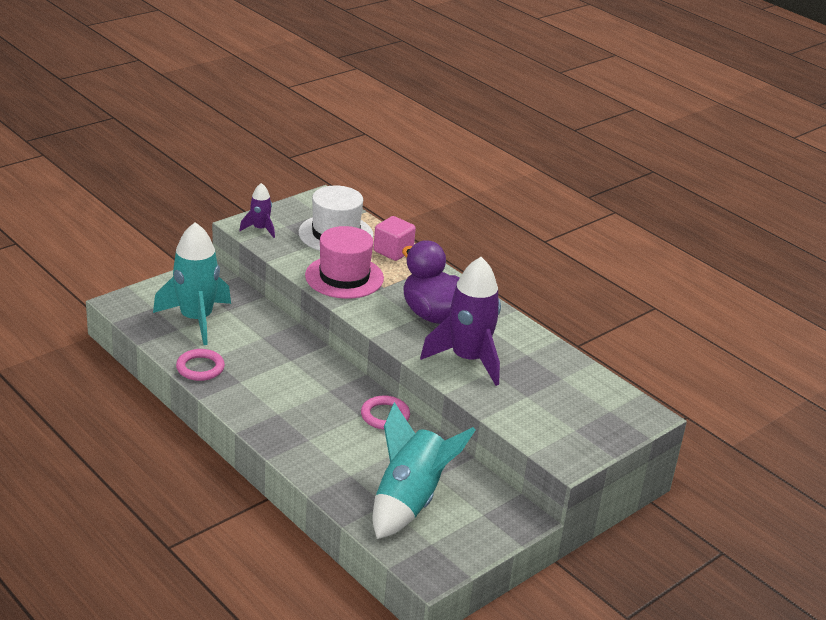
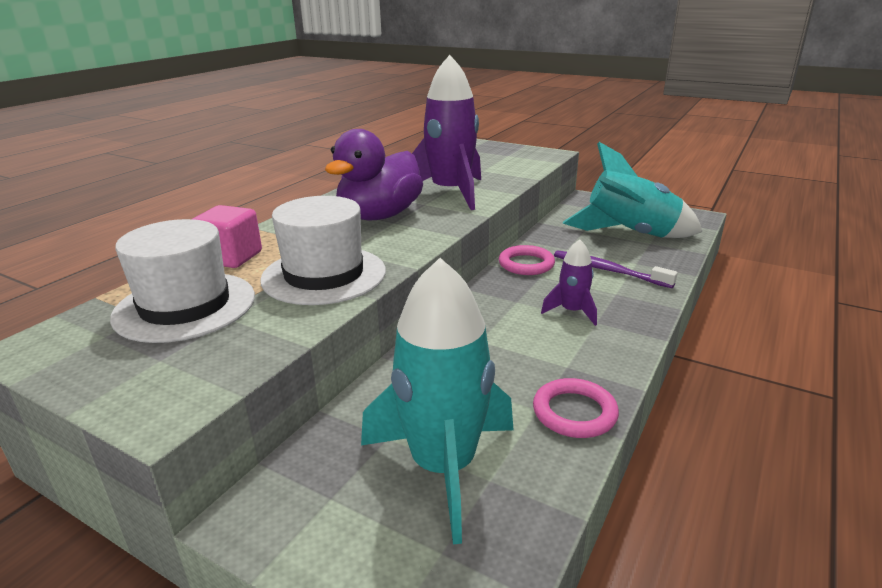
camera: 105 degrees left, 5 degrees down
purple rocket [239,183,275,238] -> purple rocket moved to [541,239,597,326]
pink hat [305,226,384,299] -> white hat [260,196,386,305]
none -> purple toothbrush [554,250,678,288]

